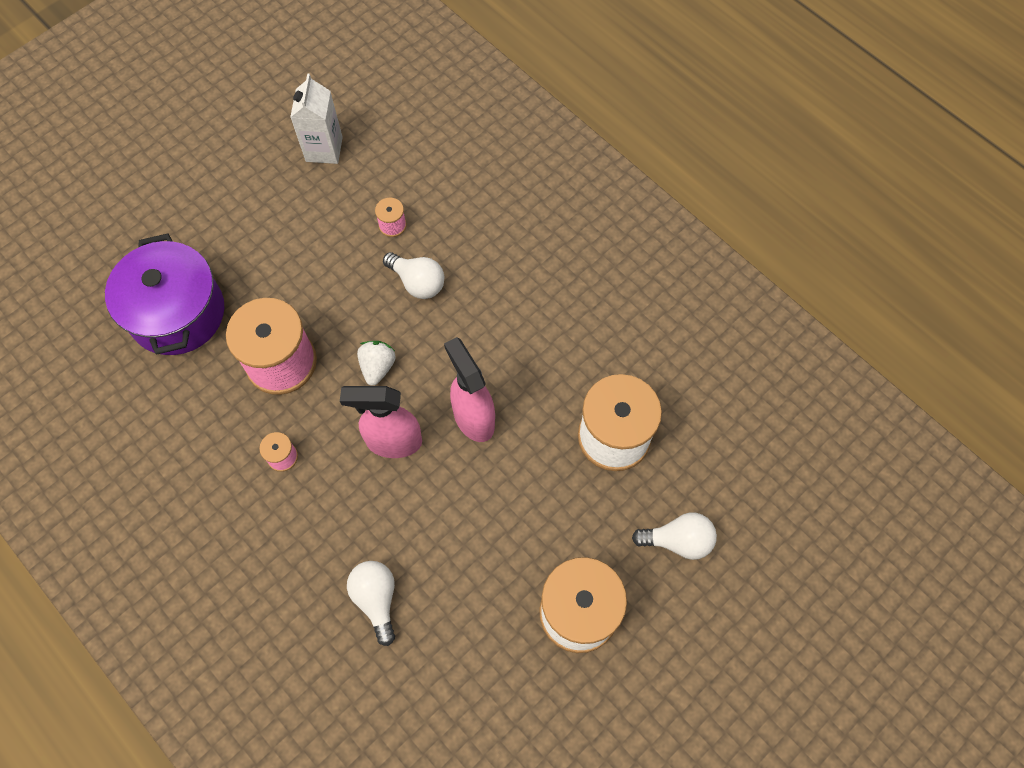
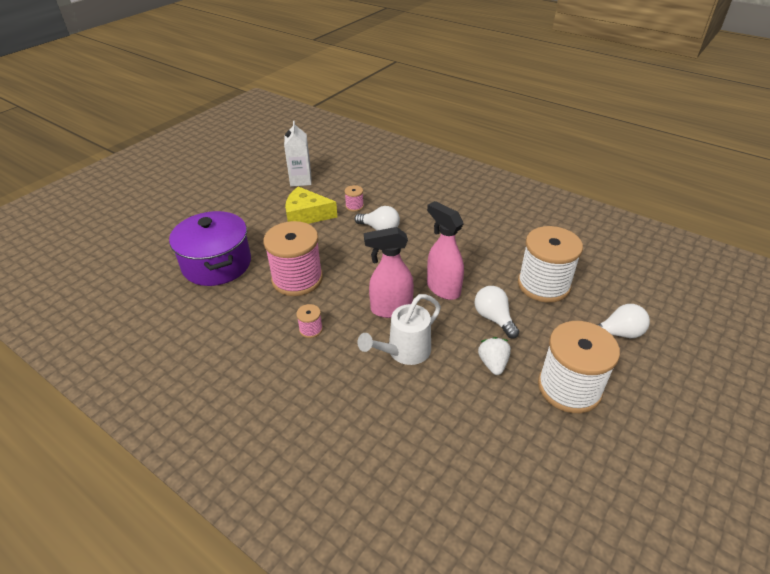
camera: 10 degrees left, 25 degrees down
white light bulb [347,561,395,646] -> white light bulb moved to [475,286,519,338]
white strawberry [357,341,396,386] -> white strawberry moved to [478,337,511,375]
none -> yellow cheese [285,186,337,224]
none -> white watering can [357,294,441,365]

